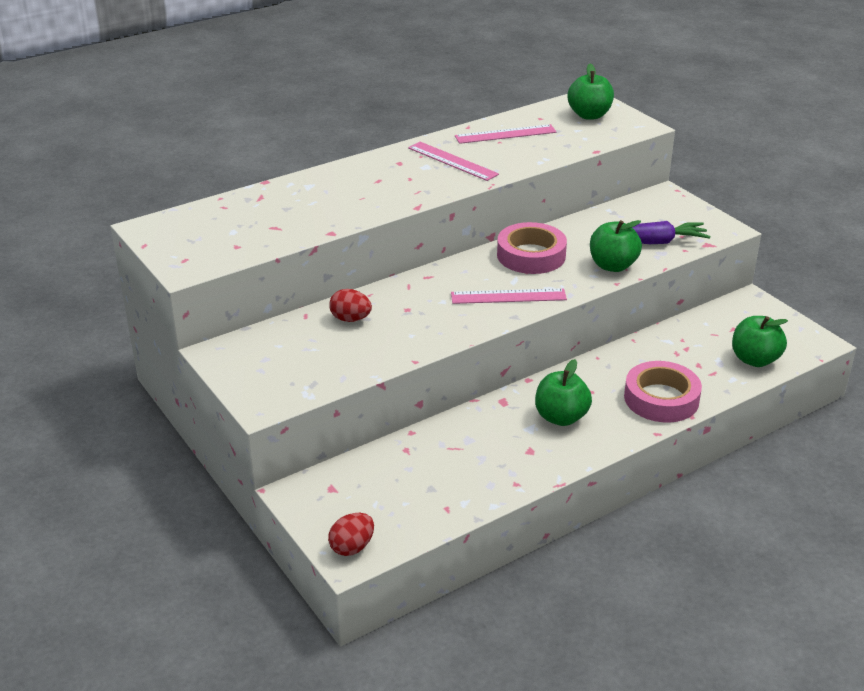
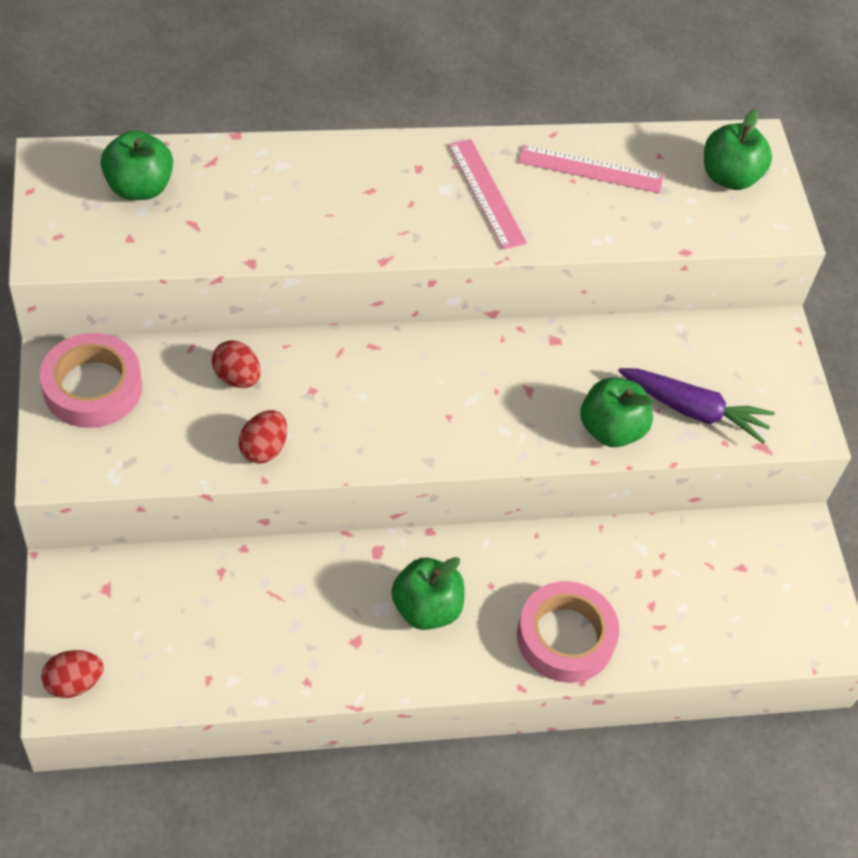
camera: 20 degrees right, 20 degrees up
pink ruler [451,288,567,304] -> none
pink tape [497,222,567,274] -> pink tape moved to [40,333,142,428]
green apple [732,316,788,367] -> green apple moved to [101,130,173,200]
none -> red egg [239,410,287,464]

